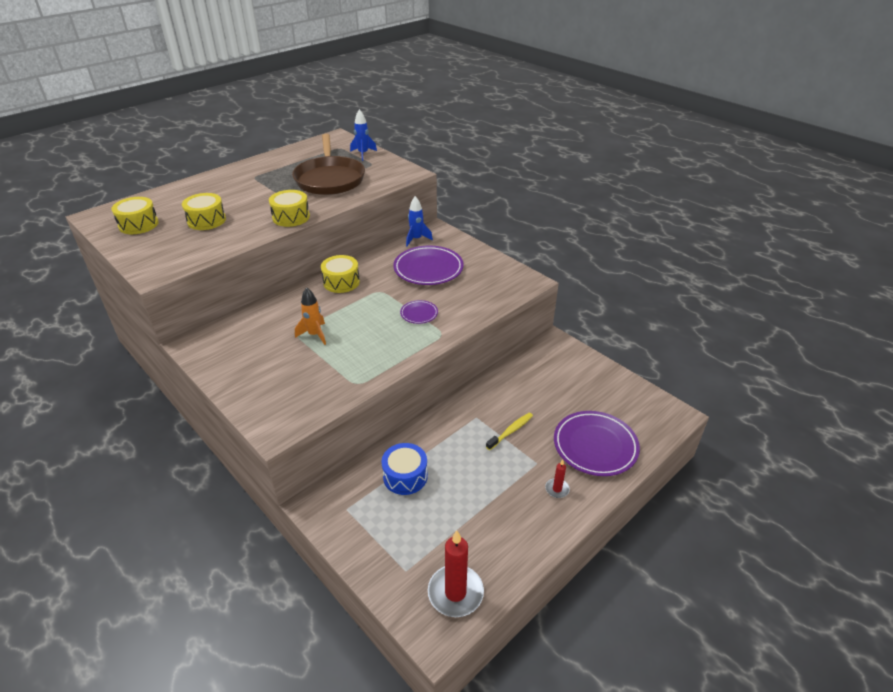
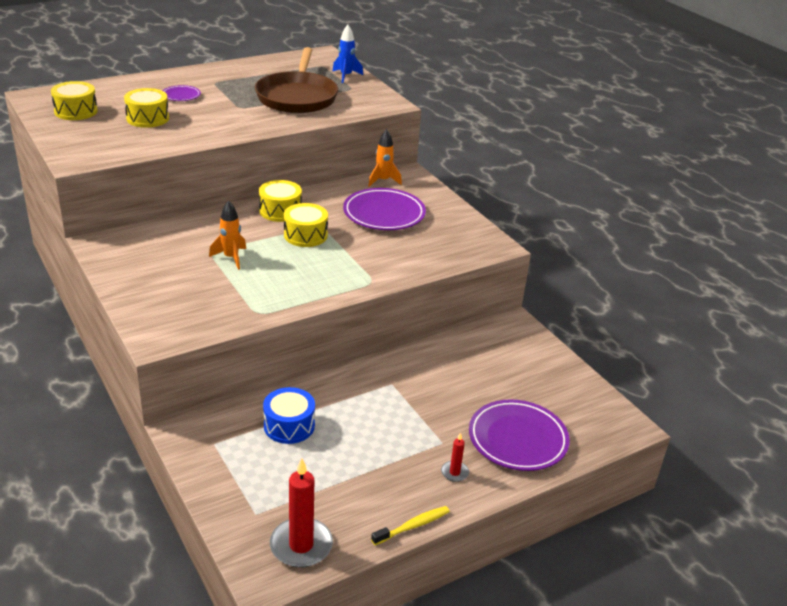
camera: 10 degrees right, 5 degrees down
yellow drum [269,190,310,227] -> yellow drum moved to [284,203,328,247]
purple plate [400,300,438,324] -> purple plate moved to [163,85,201,101]
blue rocket [406,196,433,246] -> orange rocket [368,129,402,187]
yellow toothbrush [486,413,533,450] -> yellow toothbrush moved to [371,506,450,545]

